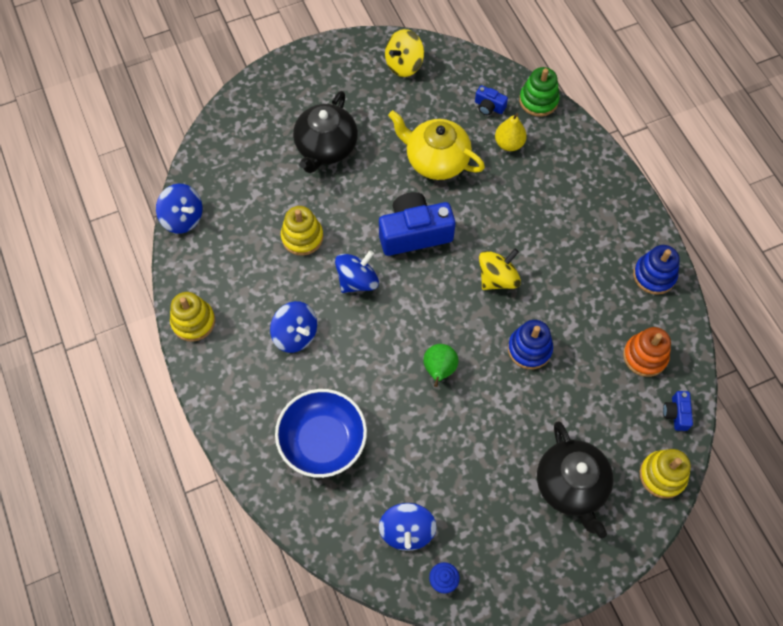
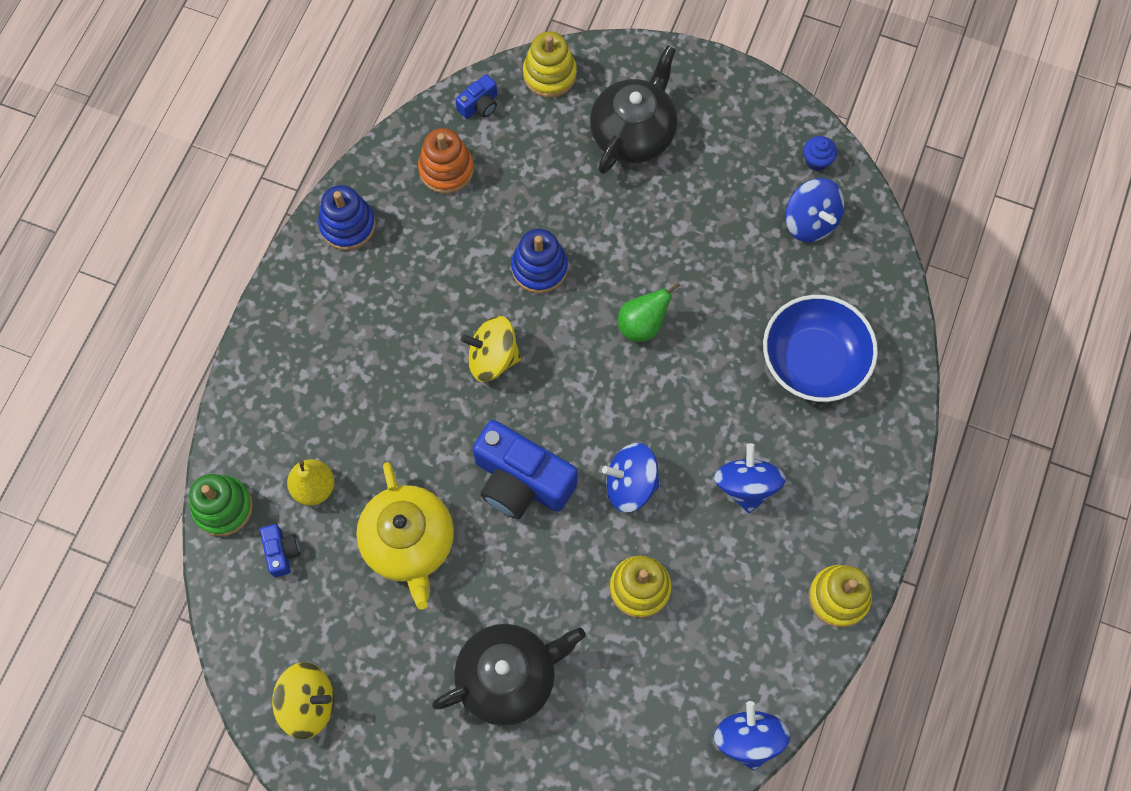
camera: 135 degrees left, 5 degrees up
blue spinning top [379,503,437,551] -> blue spinning top turned 105 degrees clockwise [785,178,844,242]

